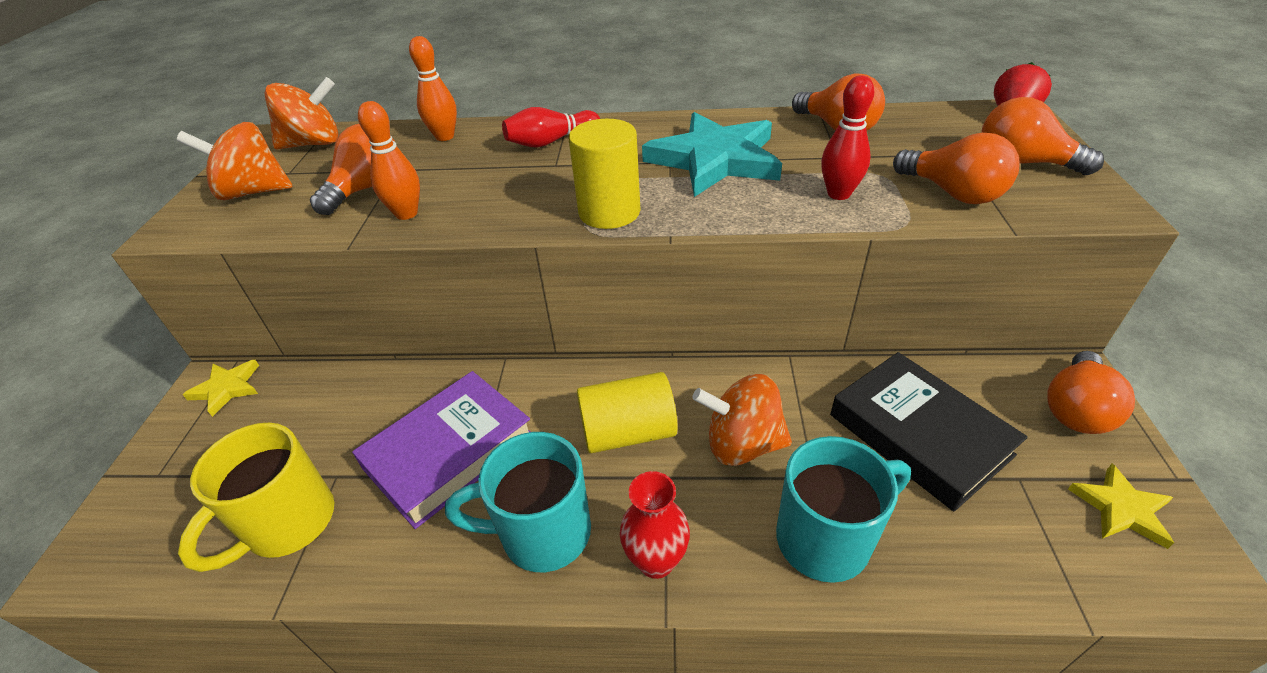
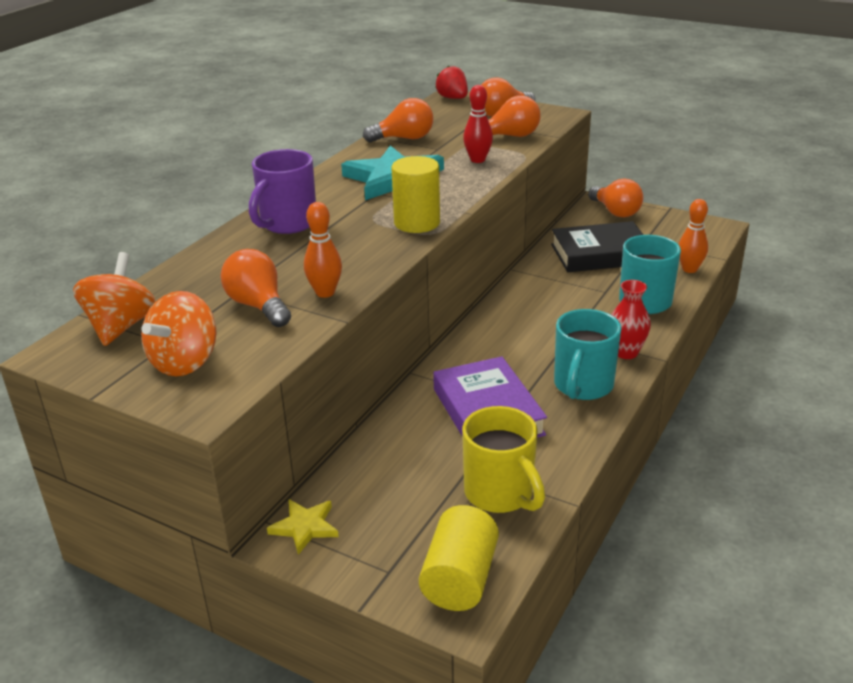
camera: 65 degrees left, 10 degrees down
orange bowling pin [409,36,457,141] -> orange bowling pin moved to [678,199,708,273]
red bowling pin [502,107,600,148] -> purple mug [249,149,316,234]
yellow cylinder [577,372,678,453] -> yellow cylinder moved to [419,505,499,611]
orange spinning top [692,374,792,466] -> none
yellow star [1068,464,1174,549] -> none

